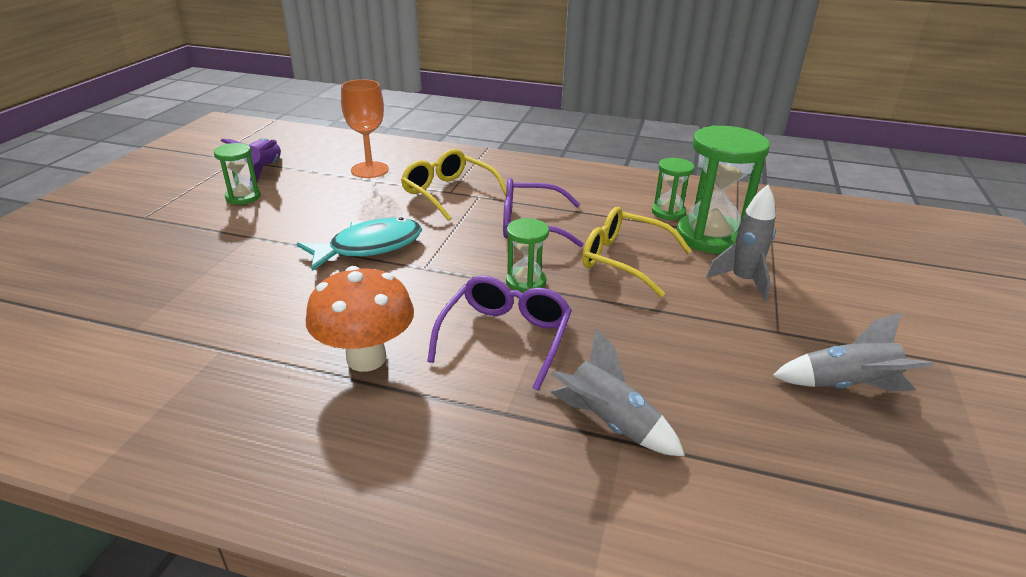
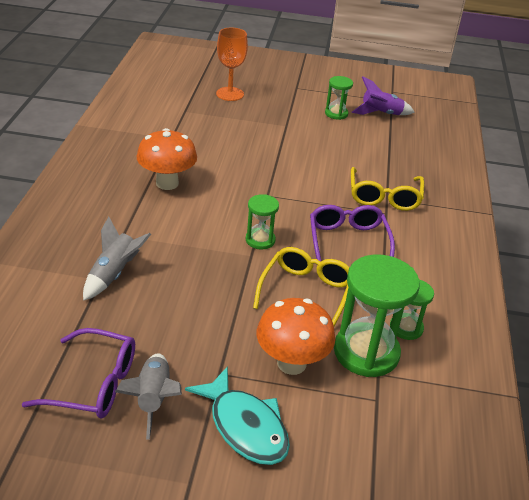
camera: 80 degrees right, 5 degrees up
turquoise fish [297,217,422,271] -> turquoise fish moved to [185,366,290,465]
orange goblet [341,79,389,178] -> orange goblet moved to [216,27,248,101]
yellow glasses [401,149,506,221] -> yellow glasses turned 150 degrees clockwise [351,167,424,211]
purple glasses [427,276,572,391] -> purple glasses moved to [22,328,135,418]
grey rocket [706,185,776,301] -> orange mushroom [257,298,335,375]

